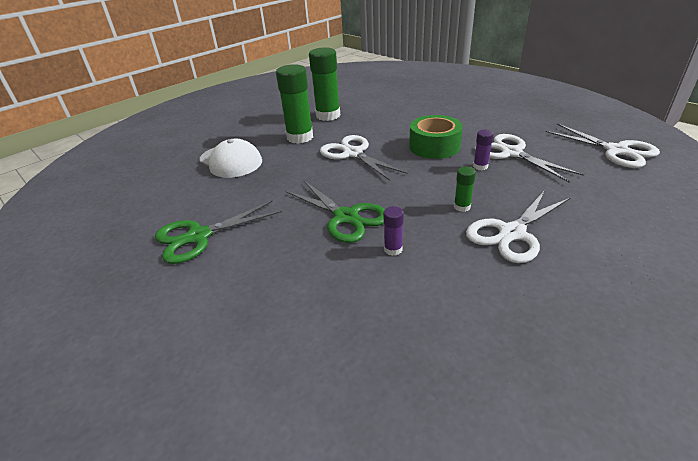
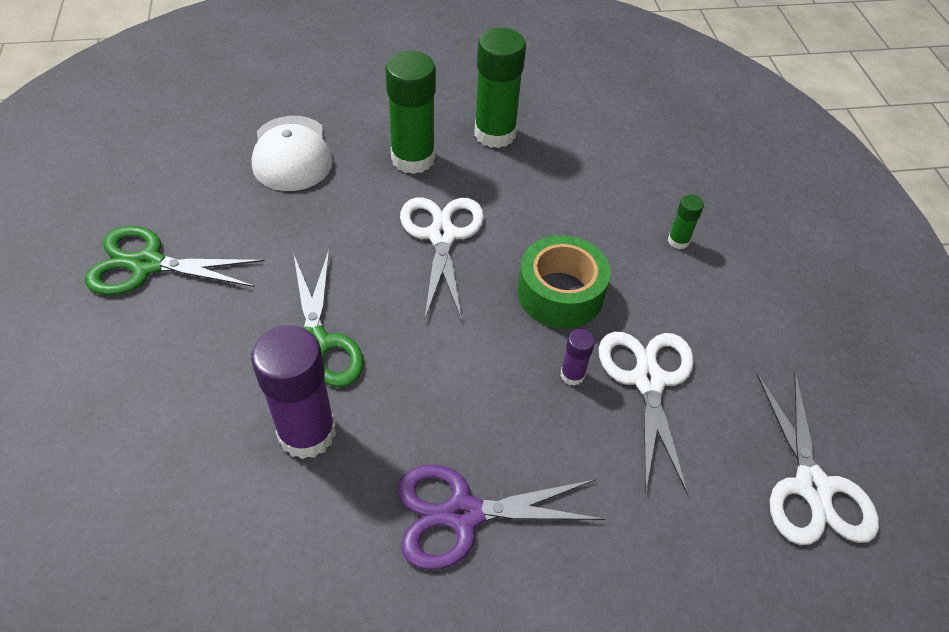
camera: 30 degrees right, 15 degrees up
purple glue stick [383,206,404,256] -> purple glue stick [251,325,336,459], size x2.17
green glue stick [454,167,476,212] -> green glue stick moved to [668,195,704,249]
white scissors [466,190,570,263] -> purple scissors [398,464,605,570]

